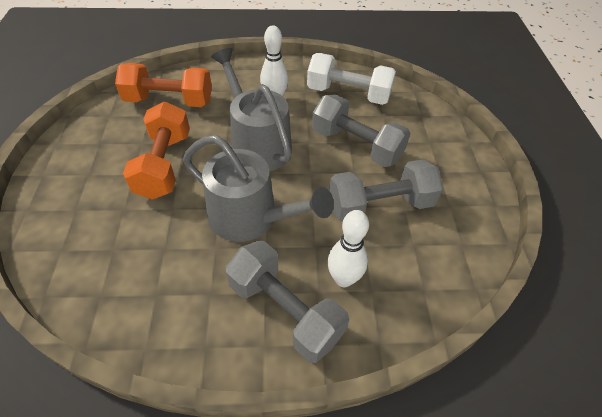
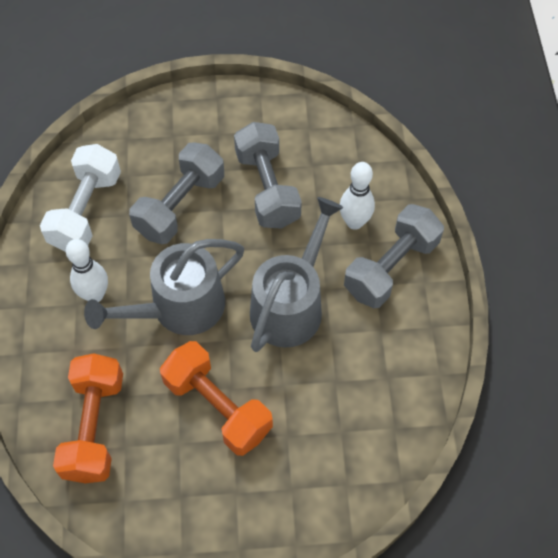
camera: 90 degrees left, 10 degrees up
orange dumbbell [123,102,190,200] -> orange dumbbell turned 45 degrees clockwise [160,341,273,456]

